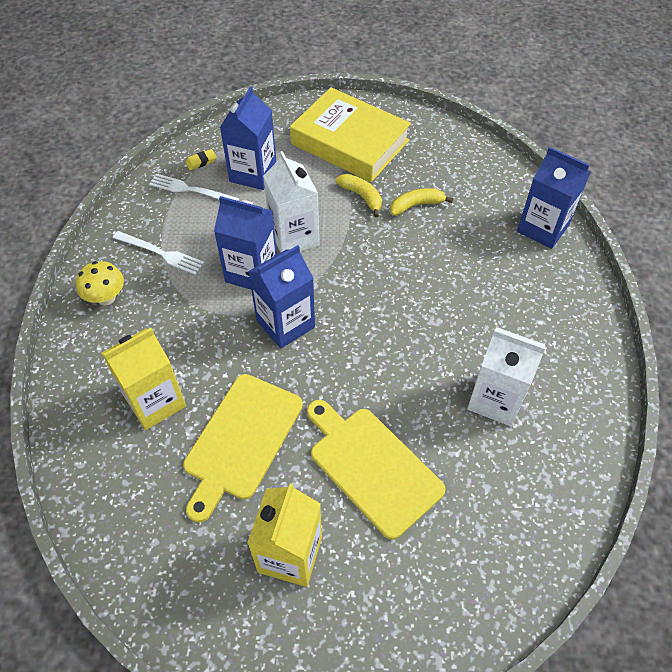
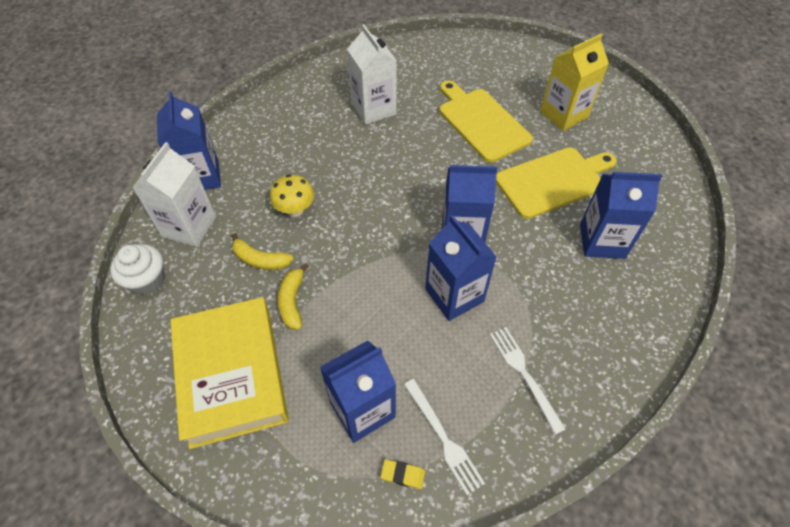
camera: 140 degrees left, 0 degrees up
yellow mushroom [76,261,124,305] -> yellow mushroom moved to [270,174,314,217]
yellow carton [101,328,186,430] -> blue carton [580,172,662,259]
white carton [263,151,319,253] -> white carton moved to [132,142,216,247]
yellow cutting board [307,400,445,540] -> yellow cutting board turned 150 degrees clockwise [439,81,533,163]
none -> white cupcake [110,244,165,295]

